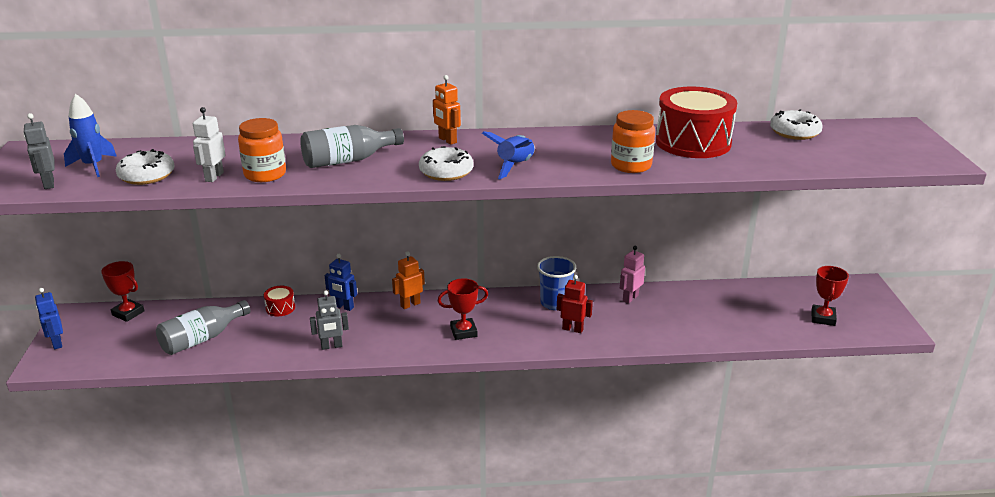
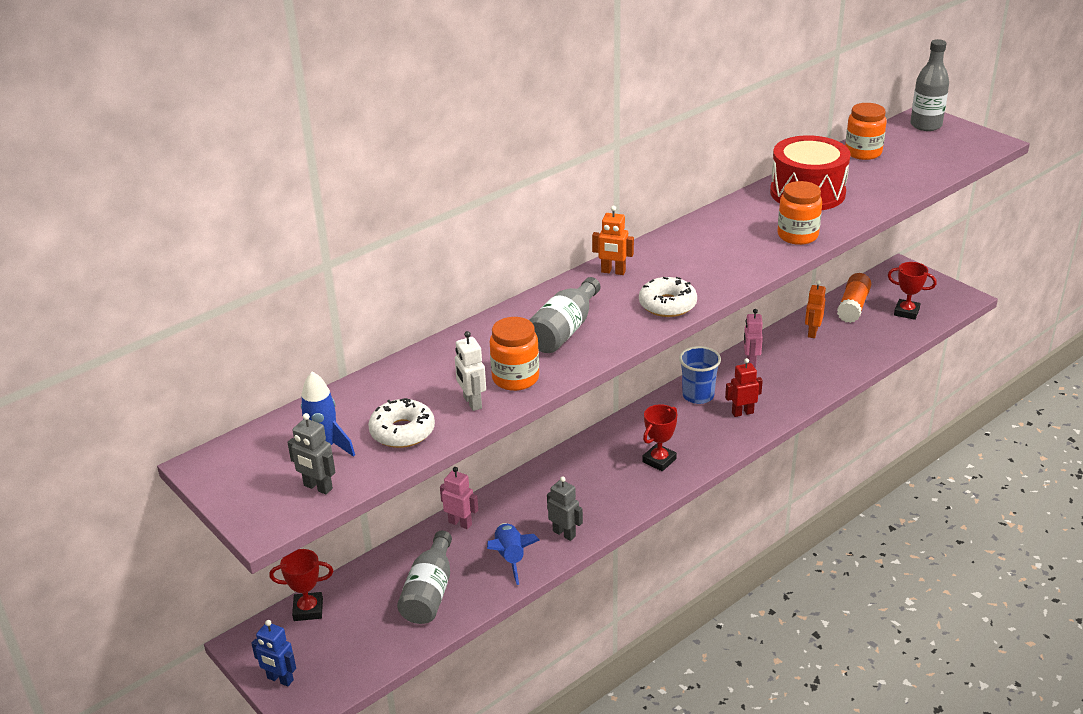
camera: 35 degrees left, 5 degrees up
red drum [264,286,295,316] -> pink robot [440,467,478,529]
grey robot [310,290,349,350] -> grey robot turned 90 degrees counterclockwise [547,477,583,541]
blue robot [325,254,357,311] -> none
orange robot [392,251,425,309] -> orange robot moved to [805,280,826,338]
blue rocket [482,131,535,179] -> blue rocket moved to [487,523,540,585]
white donut [770,109,823,140] -> orange jar [845,103,887,160]
red trophy [811,266,849,326] -> red trophy turned 45 degrees counterclockwise [888,262,937,320]
none -> orange glue stick [837,273,871,323]
none -> grey bottle [910,39,949,131]

